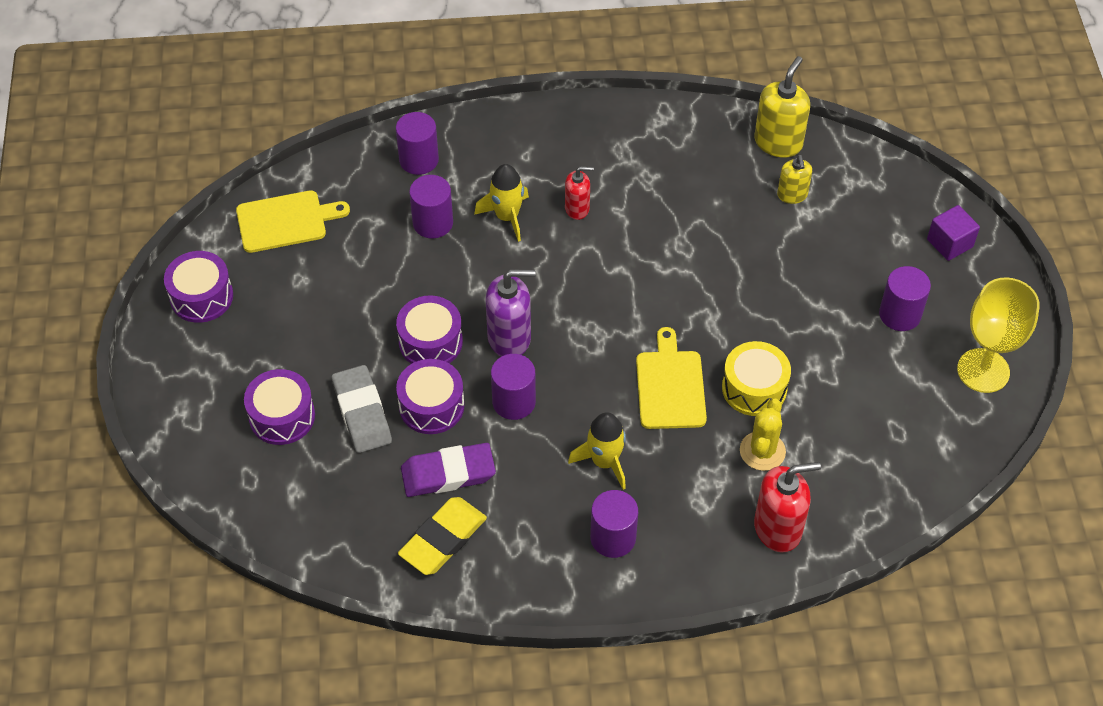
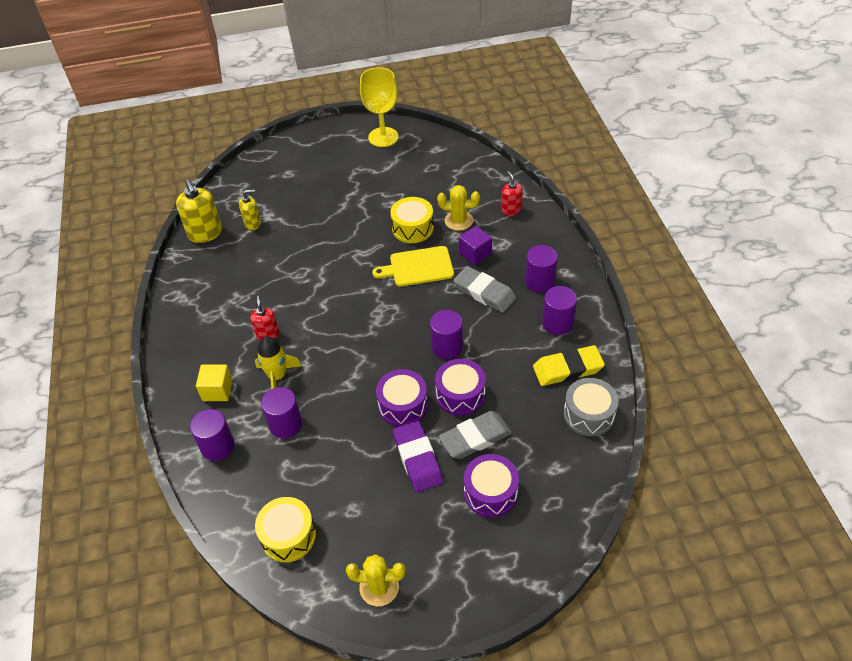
camera: 95 degrees left, 5 degrees down
purple drum [164,251,233,323] -> yellow cactus [346,554,405,606]
yellow cutting board [236,190,350,253] -> yellow drum [255,497,316,562]
yellow eraser [398,497,487,575] -> yellow eraser turned 45 degrees counterclockwise [533,345,605,386]
purple eraser [401,443,496,497] -> purple eraser moved to [393,421,443,492]
purple soap dispenser [486,269,536,356] -> none
yellow rocket [568,412,626,490] -> grey eraser [453,266,516,313]
yellow soap dispenser [754,56,810,158] -> yellow soap dispenser turned 135 degrees counterclockwise [176,179,222,243]
red soap dispenser [754,462,821,552] -> red soap dispenser [501,171,523,216], size x0.60
purple cylinder [879,266,931,331] -> purple cylinder moved to [542,286,577,335]
purple cube [927,205,980,261] -> purple cube moved to [459,226,492,265]
none -> yellow cube [196,364,233,401]
none -> grey drum [564,378,619,436]

